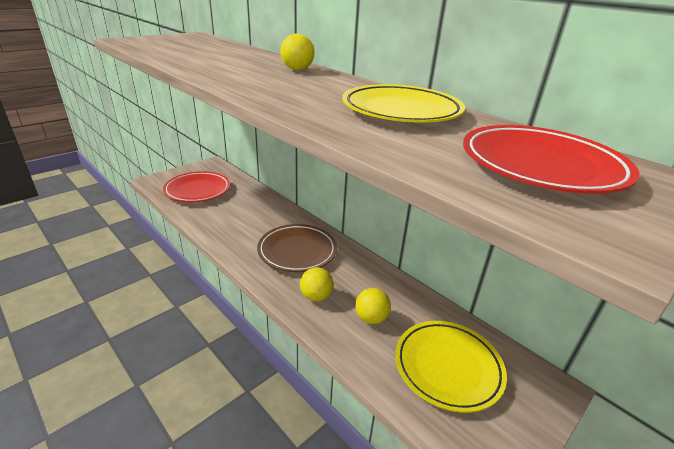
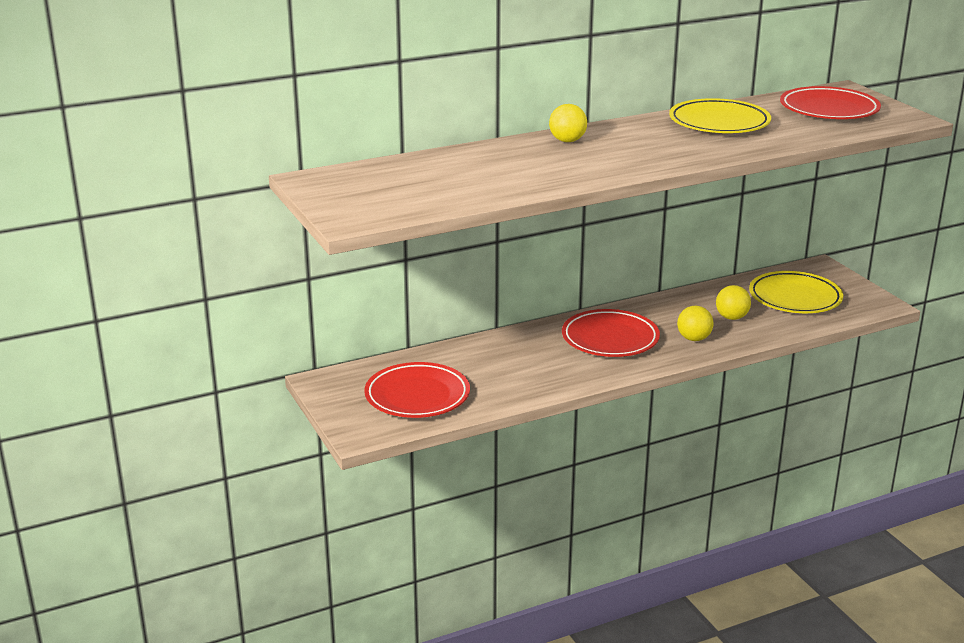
camera: 70 degrees left, 5 degrees down
brown plate [257,224,337,272] -> red plate [562,309,660,357]

